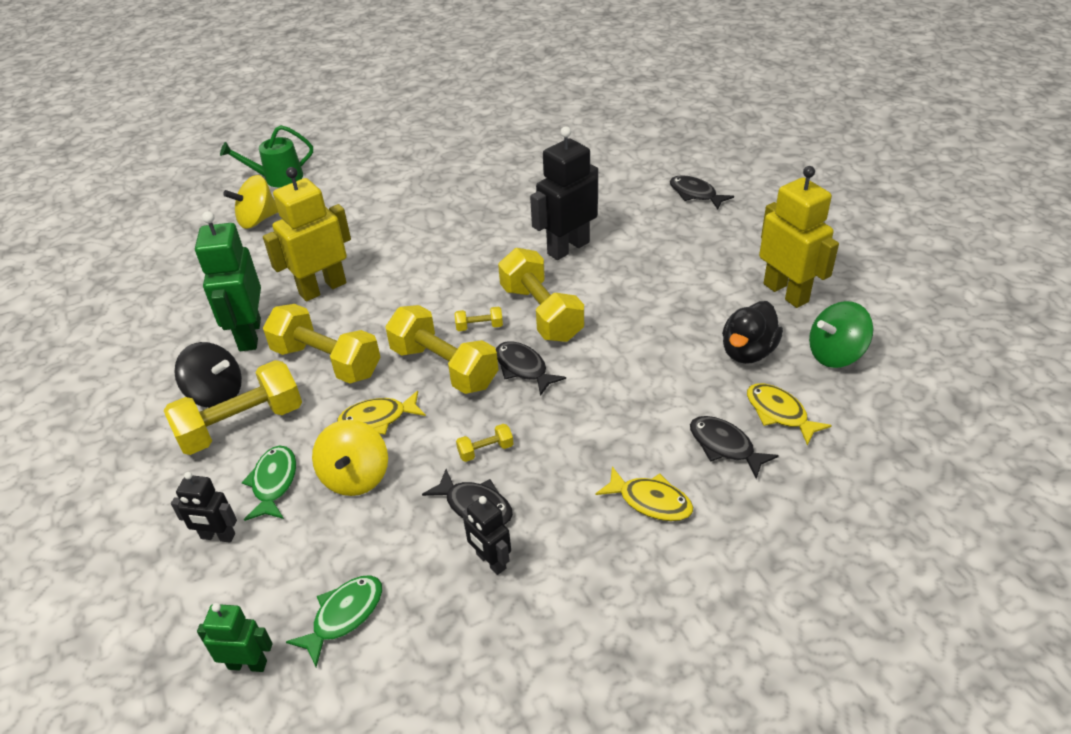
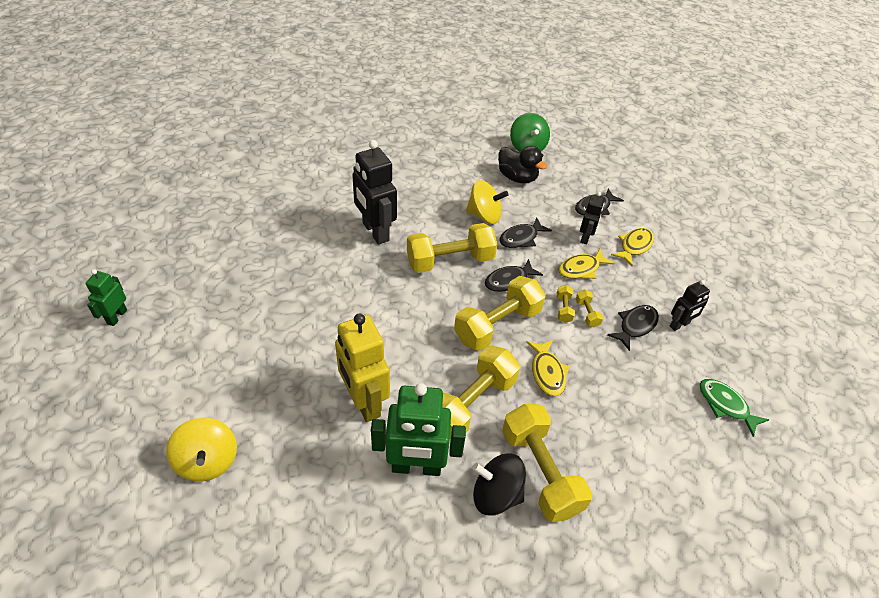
camera: 85 degrees left, 5 degrees up
black robot [171,472,237,543] -> black robot moved to [580,192,605,244]
black spinning top [174,342,242,408] -> black spinning top turned 105 degrees counterclockwise [472,453,526,516]
green robot [197,603,273,672] -> green robot moved to [86,269,127,326]
green watering can [220,125,313,188] -> none
green fish [241,446,296,521] -> none
yellow spinning top [312,420,388,496] -> yellow spinning top moved to [466,180,509,224]
yellow dumbbell [455,307,503,331] -> yellow dumbbell moved to [557,285,575,323]
black fish [670,175,734,210] -> black fish moved to [499,217,552,248]
yellow fish [747,383,832,445] -> yellow fish moved to [559,249,615,279]
yellow robot [759,166,839,308] -> none

